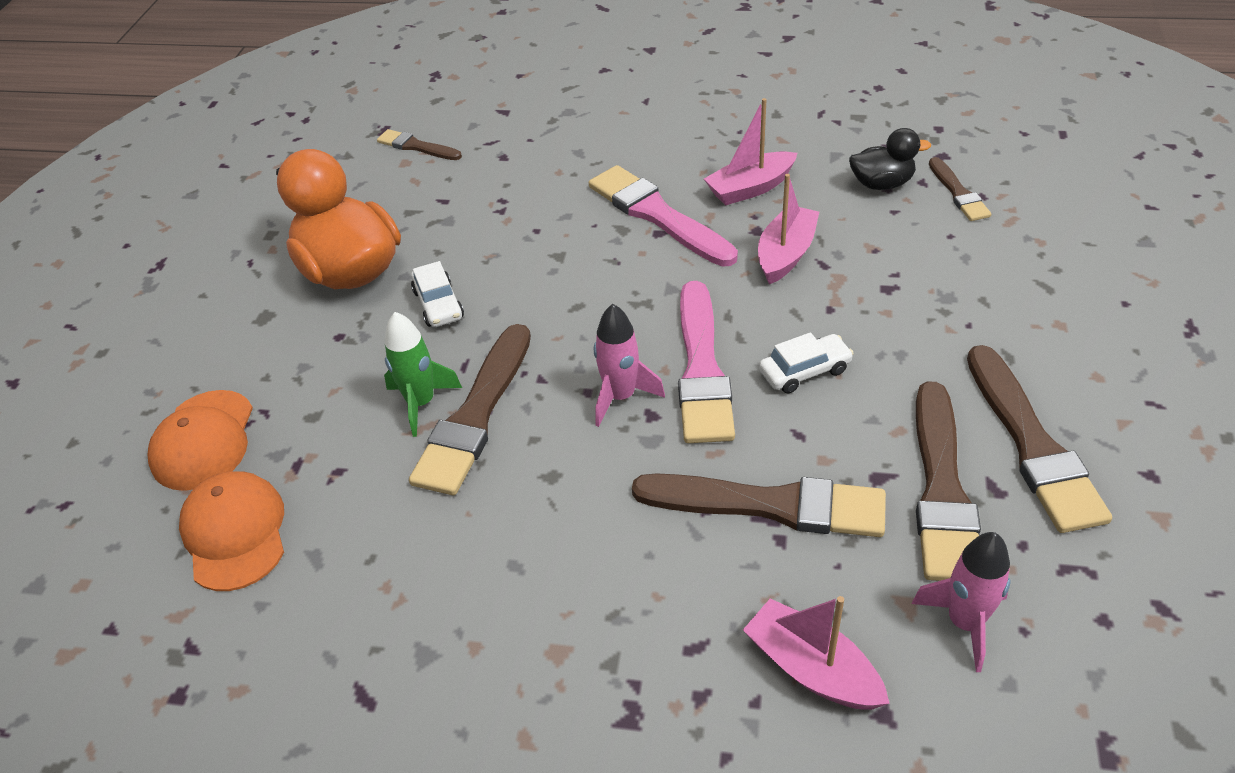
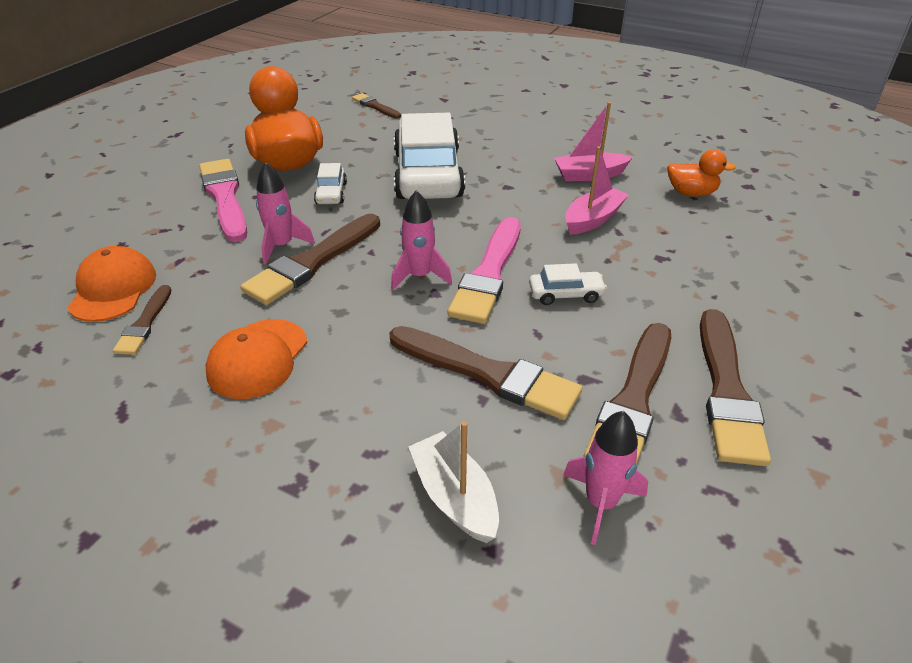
camera: 15 degrees right, 5 degrees down
orange cap [148,390,253,491] -> orange cap moved to [206,319,307,399]
green rocket [384,312,462,437] -> pink rocket [256,162,315,264]
pink brush [589,165,738,267] -> pink brush moved to [199,159,247,242]
pink boat [743,596,890,710] -> white boat [408,421,499,543]
black duck [849,128,931,190] -> orange duck [667,149,736,197]
brown brush [929,157,991,221] -> brown brush moved to [113,285,172,355]
none -> white car [394,113,465,199]

